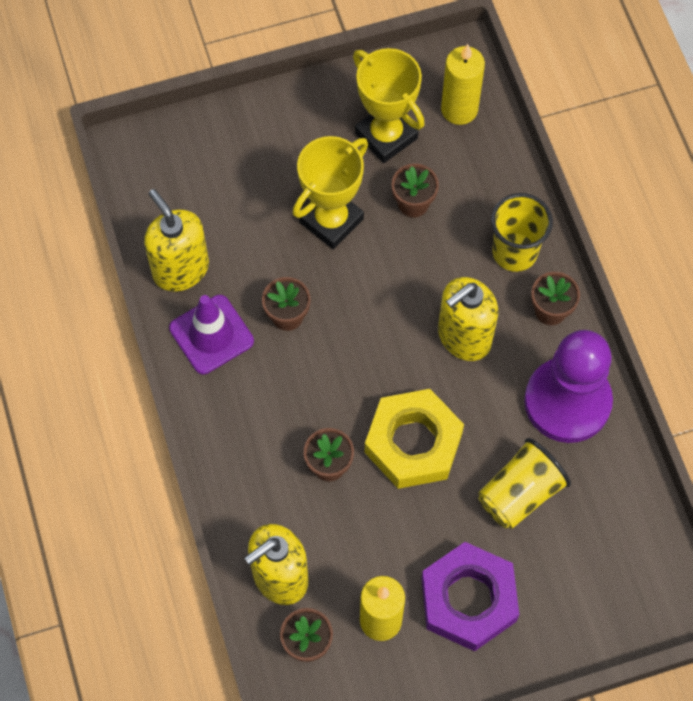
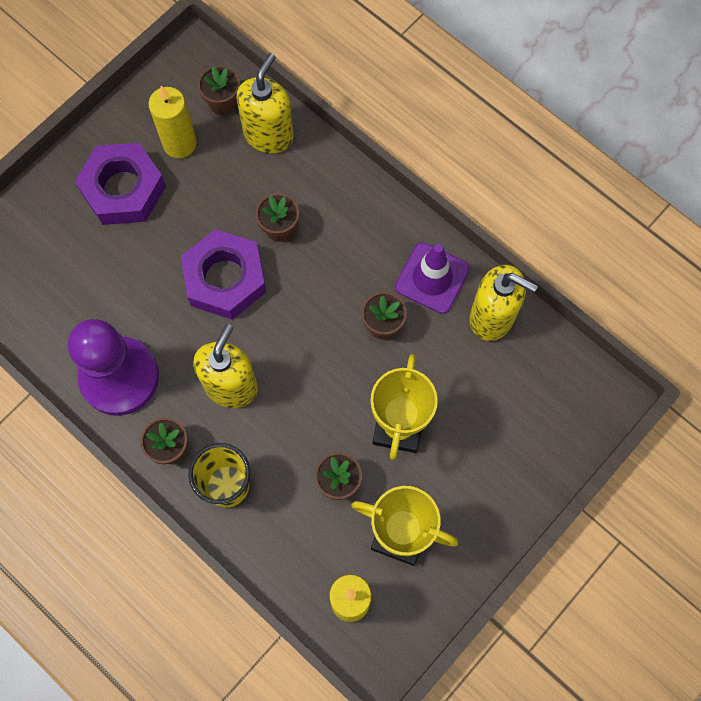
camera: 150 degrees right, 5 degrees up
yellow nut [365,389,464,489] -> purple nut [181,229,266,320]
yellow cup [478,438,571,529] -> none

